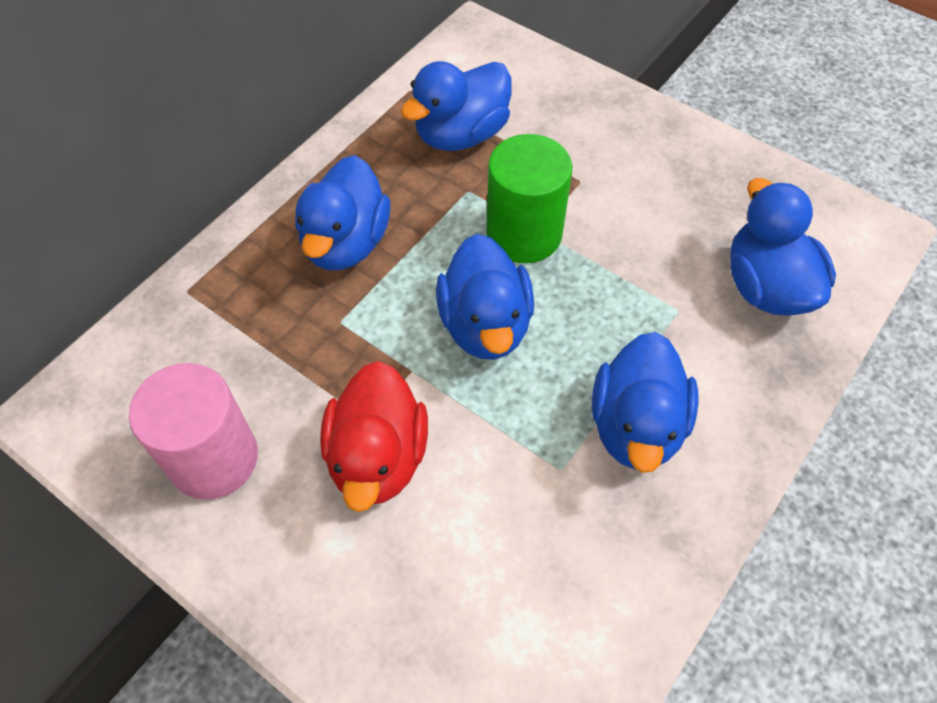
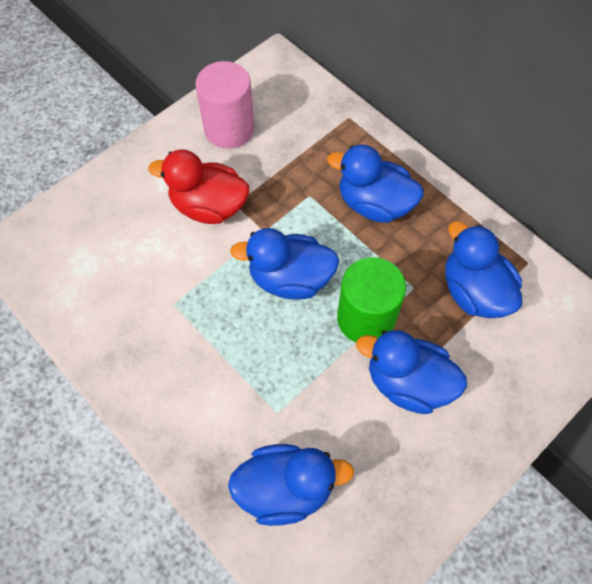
camera: 100 degrees right, 5 degrees up
blue duck [592,332,699,473] -> blue duck moved to [356,330,467,414]

